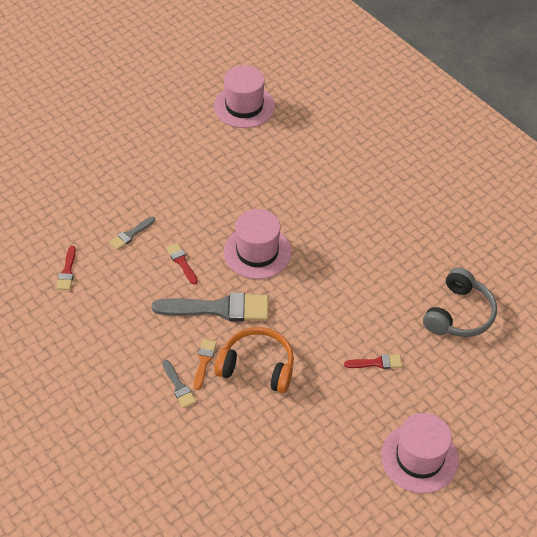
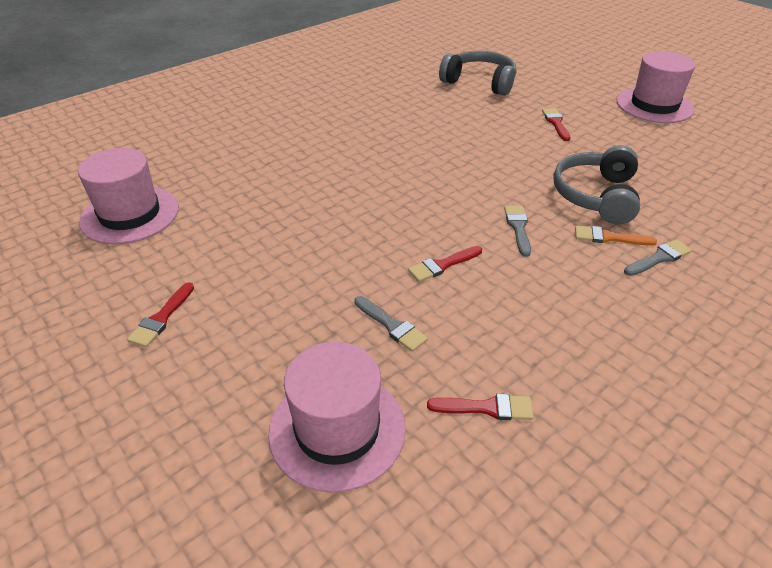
camera: 90 degrees left, 10 degrees down
grey brush [152,293,269,322] -> grey brush [504,206,531,257], size x0.48
orange headphones [214,327,294,393] -> grey headphones [553,145,640,225]
pink hat [224,209,291,279] -> pink hat moved to [268,342,406,492]
none -> red brush [127,282,194,347]

